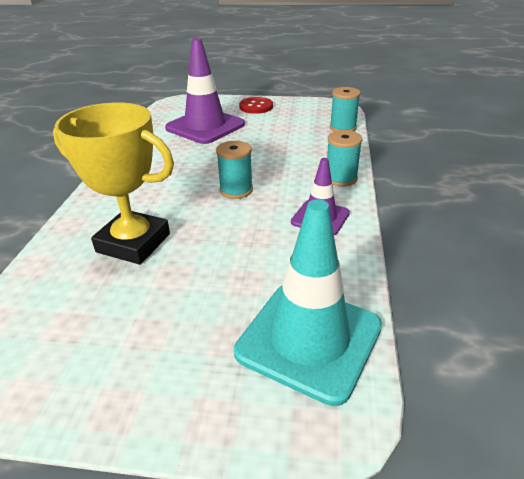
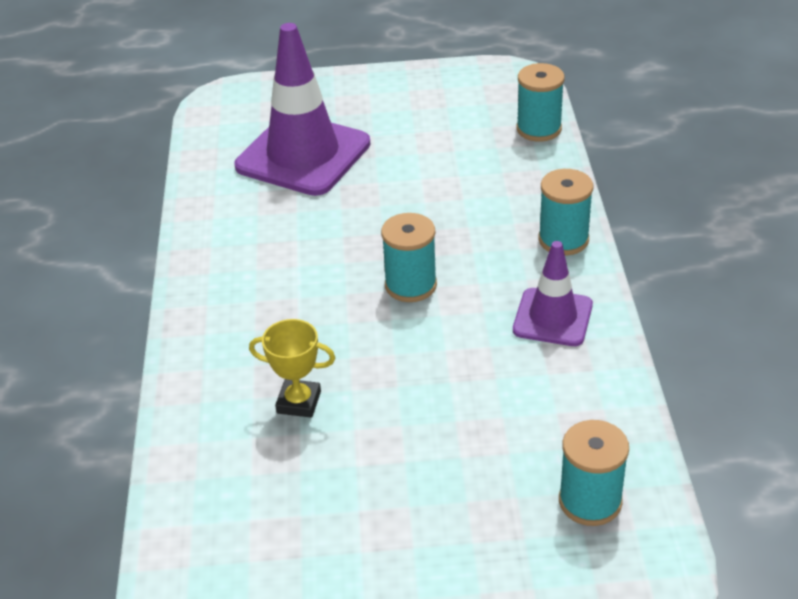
camera: 10 degrees left, 5 degrees up
yellow trophy [53,102,174,265] -> yellow trophy [249,319,335,418], size x0.47
turquoise traffic cone [234,199,382,406] -> turquoise spool [559,420,629,526]
red button [239,97,273,114] -> none

